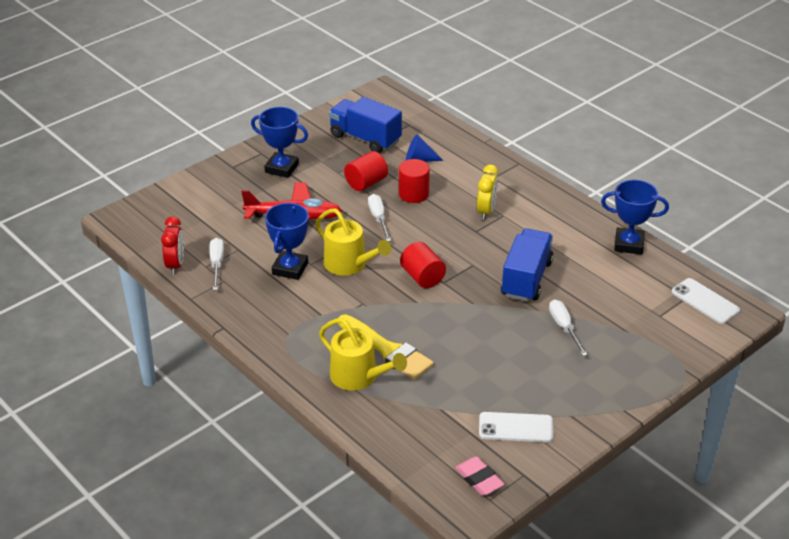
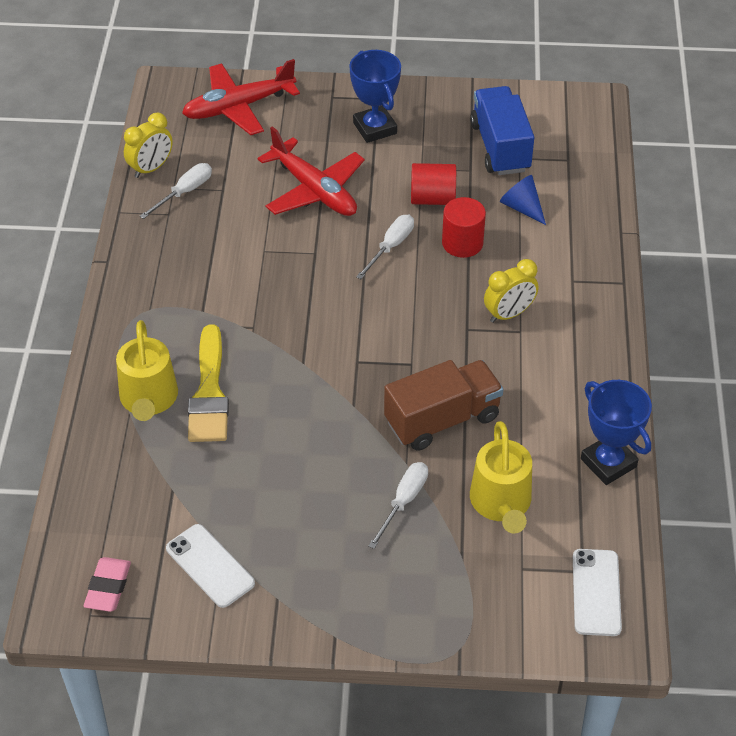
camera: 45 degrees right, 10 degrees up
red clock [161,216,184,275] -> yellow clock [124,112,173,178]
blue trophy [265,203,309,280] -> none
yellow watering can [315,208,391,276] -> yellow watering can moved to [470,421,532,534]
red cylinder [400,242,446,288] -> none
blue truck [501,228,553,302] -> brown truck [384,360,504,451]
none -> red plane [182,59,300,135]

